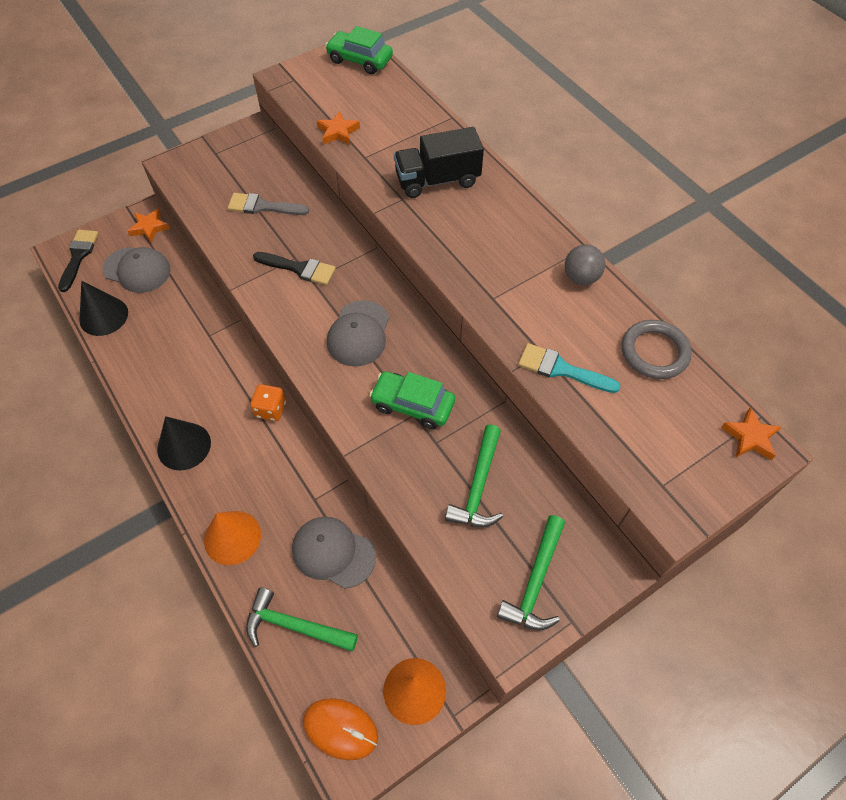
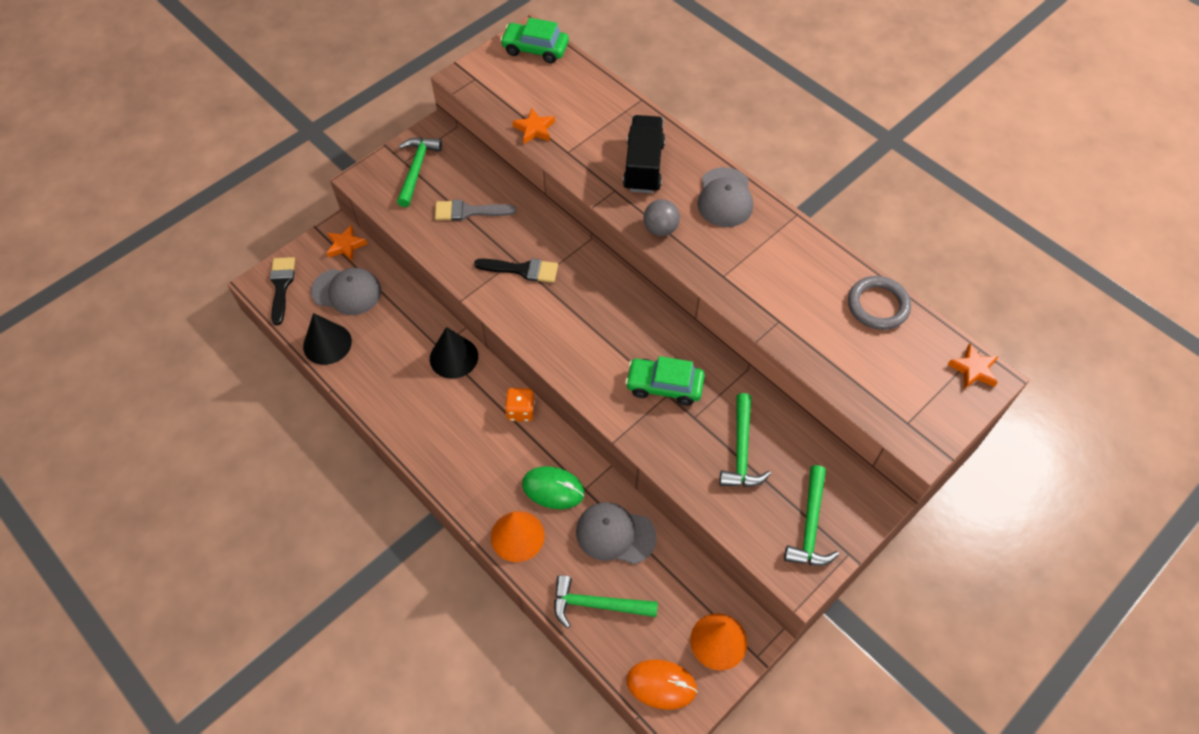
camera: 10 degrees left, 0 degrees up
black cone [157,416,211,471] -> black cone moved to [430,327,478,379]
grey cap [327,300,389,367] -> grey cap moved to [697,167,753,227]
black truck [394,127,484,198] -> black truck turned 120 degrees clockwise [623,115,665,193]
turquoise brush [518,343,620,393] -> none
grey ball [565,245,605,285] -> grey ball moved to [643,199,680,236]
none -> green hammer [397,137,442,207]
none -> green mouse [522,466,585,509]

